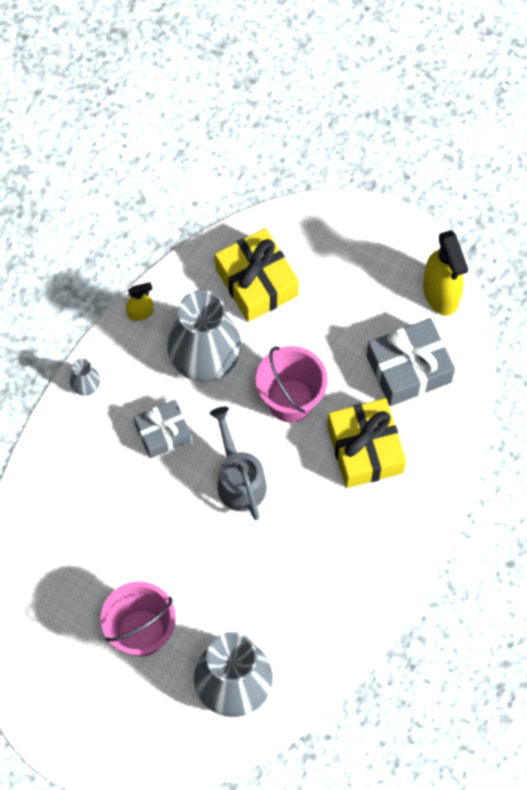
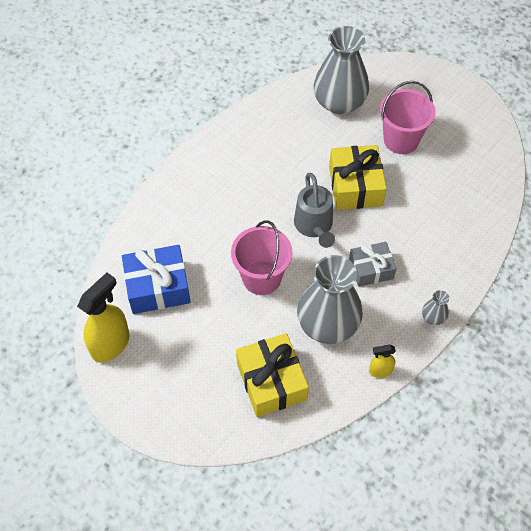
camera: 170 degrees left, 10 degrees down
yellow gift [327,398,406,488] -> yellow gift moved to [329,145,387,210]
grey gift [367,318,455,406] -> blue gift [122,245,190,314]
yellow spray bottle [423,230,468,316] -> yellow spray bottle turned 45 degrees clockwise [77,273,130,363]

